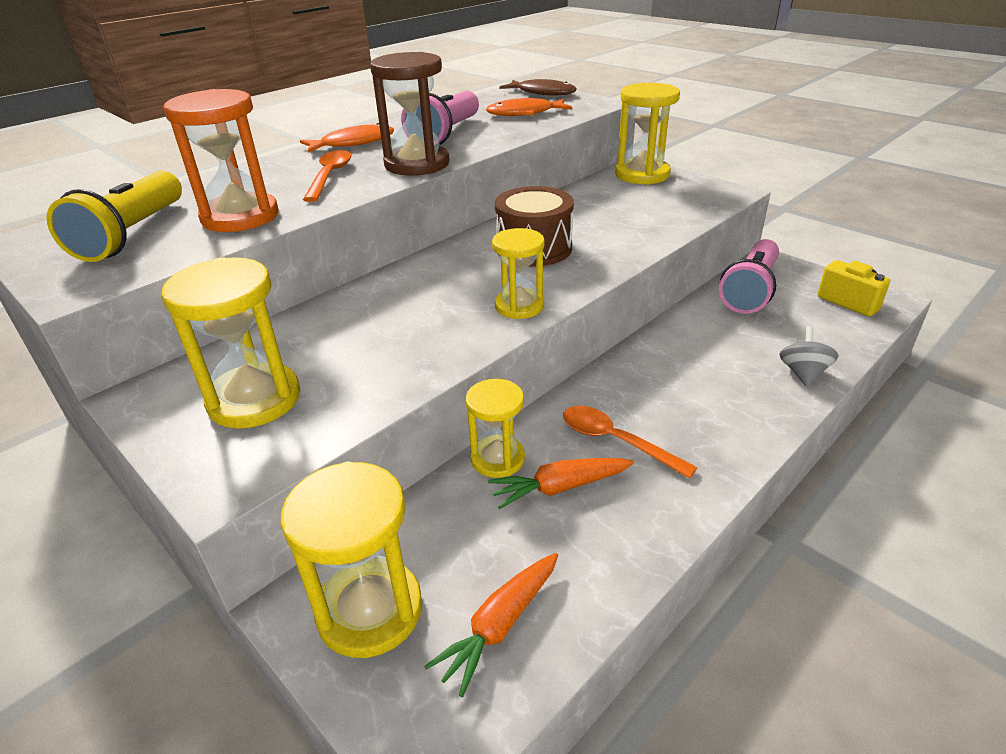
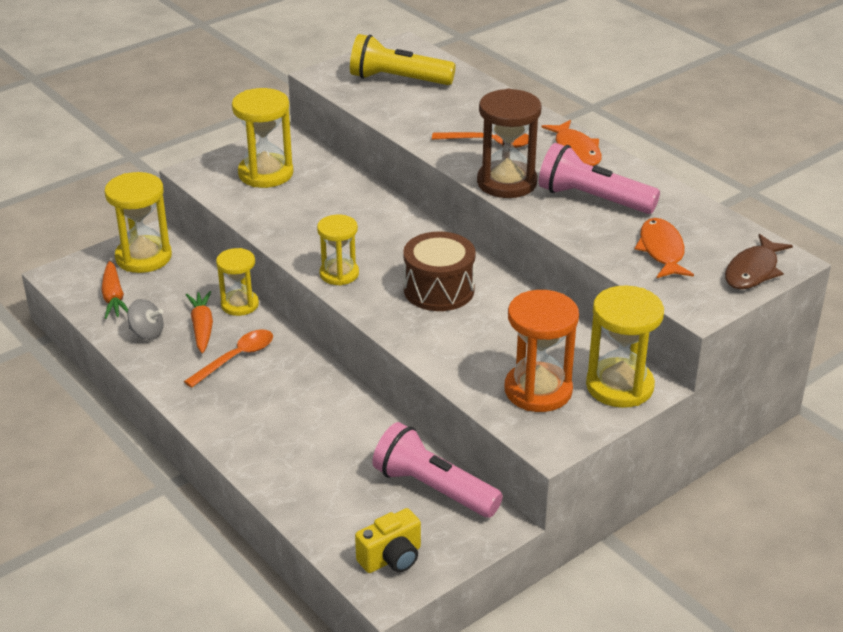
camera: 95 degrees right, 0 degrees up
orange hourglass [163,89,279,232] -> orange hourglass moved to [505,290,579,412]
orange carrot [424,553,558,697] -> orange carrot turned 150 degrees counterclockwise [101,261,128,319]
grey spinning top [779,326,838,387] -> grey spinning top moved to [127,299,164,340]

